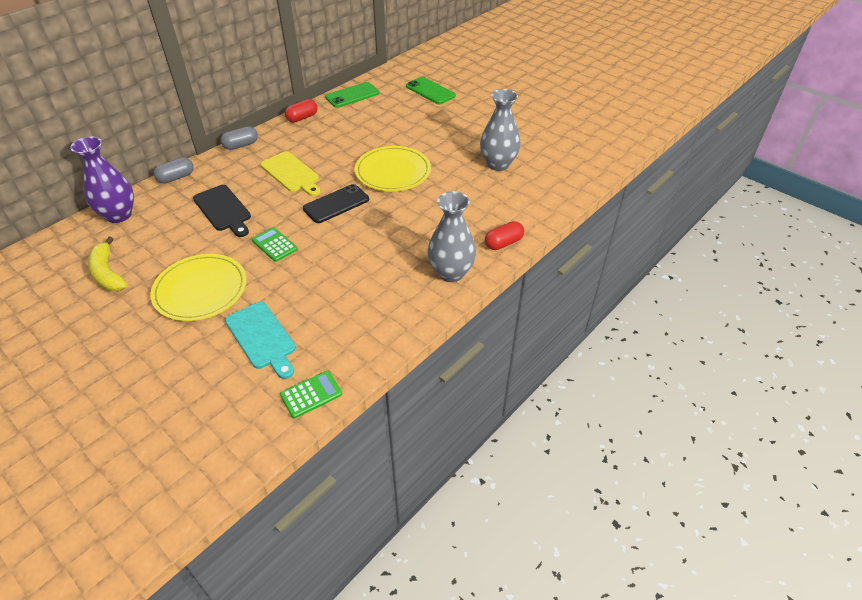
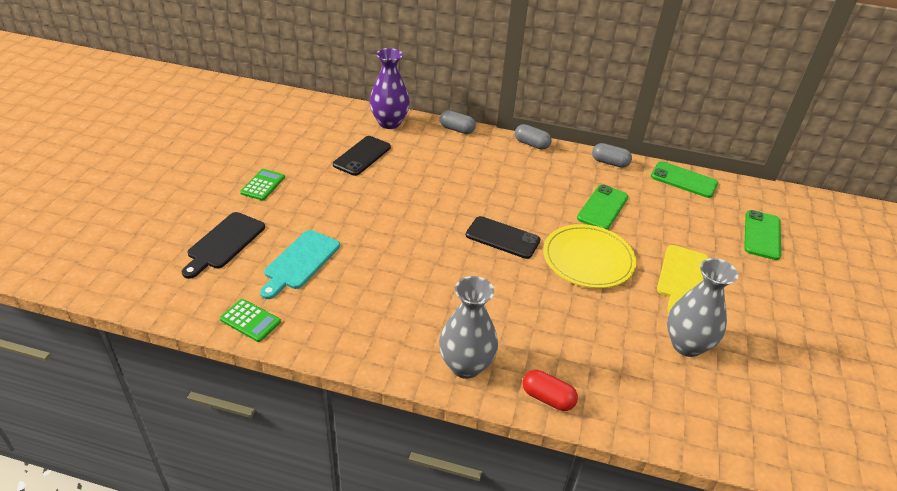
camera: 60 degrees right, 5 degrees down
yellow banana [88,237,128,291] -> none
yellow plate [150,254,247,321] -> none
black cutting board [193,185,251,237] -> black cutting board moved to [182,212,265,279]
green calculator [252,227,298,262] -> green calculator moved to [240,169,285,201]
yellow cutting board [260,151,320,196] -> yellow cutting board moved to [657,245,708,313]
red capsule [285,99,318,123] -> grey capsule [592,143,632,168]
none -> black phone [333,136,391,176]
none -> green phone [577,184,629,230]

